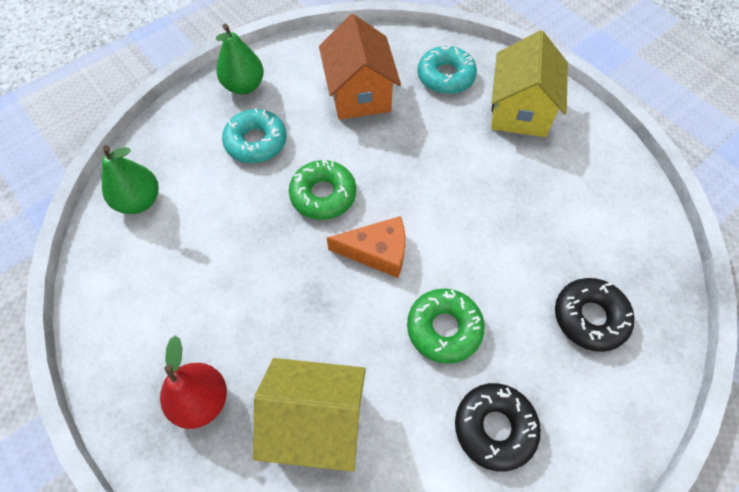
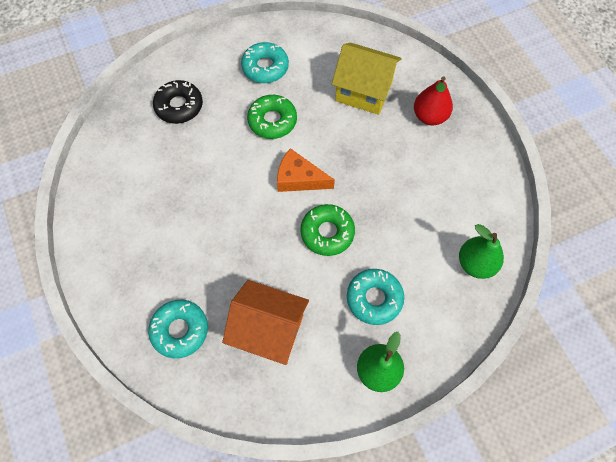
camera: 165 degrees left, 5 degrees up
orange house [319,14,401,120] -> orange house turned 75 degrees counterclockwise [222,280,309,365]
black donut [455,383,541,471] -> turquoise donut [241,42,289,83]
yellow house [491,30,568,137] -> none

